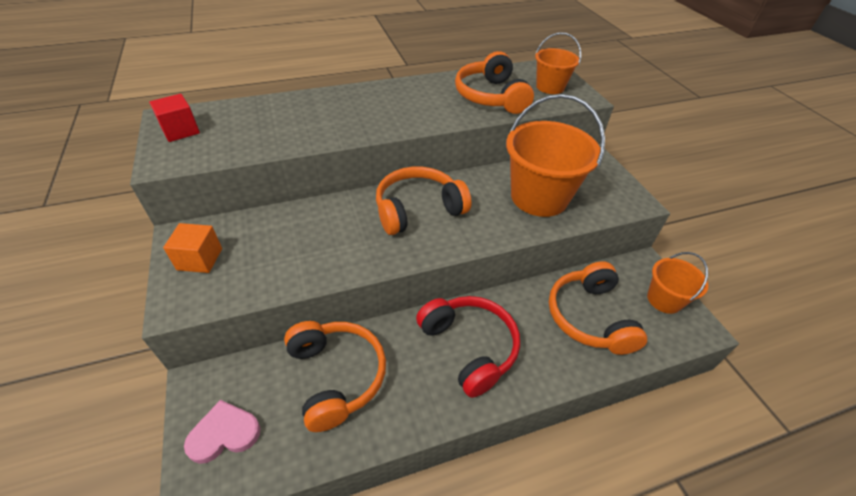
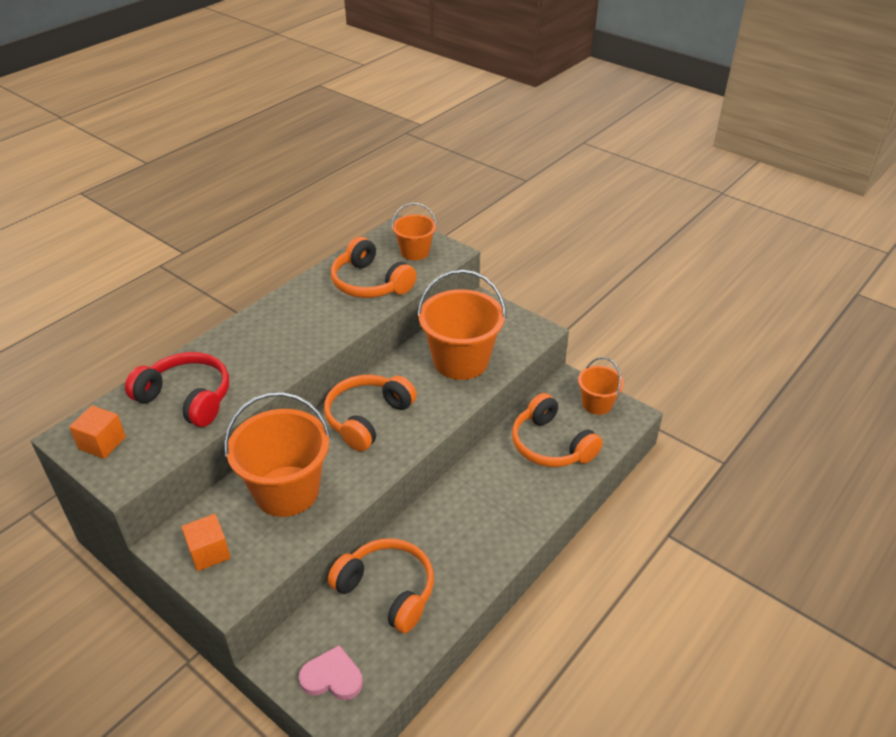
camera: 30 degrees left, 5 degrees down
red cube [149,94,200,142] -> orange cube [69,405,126,459]
pink heart [184,400,261,464] -> pink heart turned 60 degrees clockwise [299,645,363,700]
red headphones [416,296,520,398] -> red headphones moved to [125,352,229,427]
none -> orange bucket [224,392,330,517]

